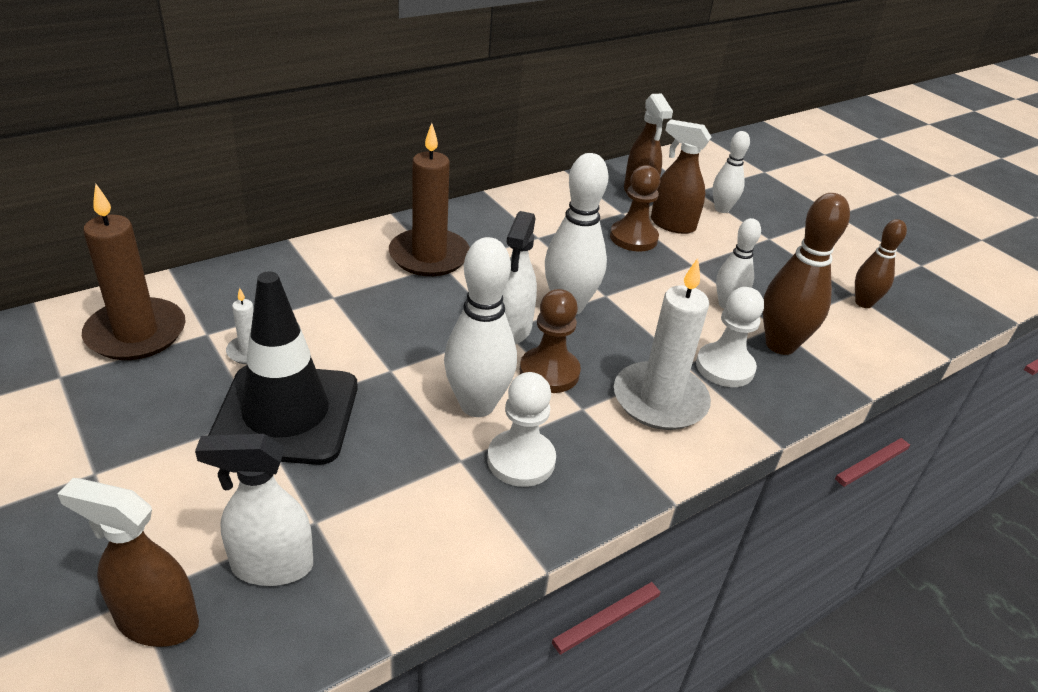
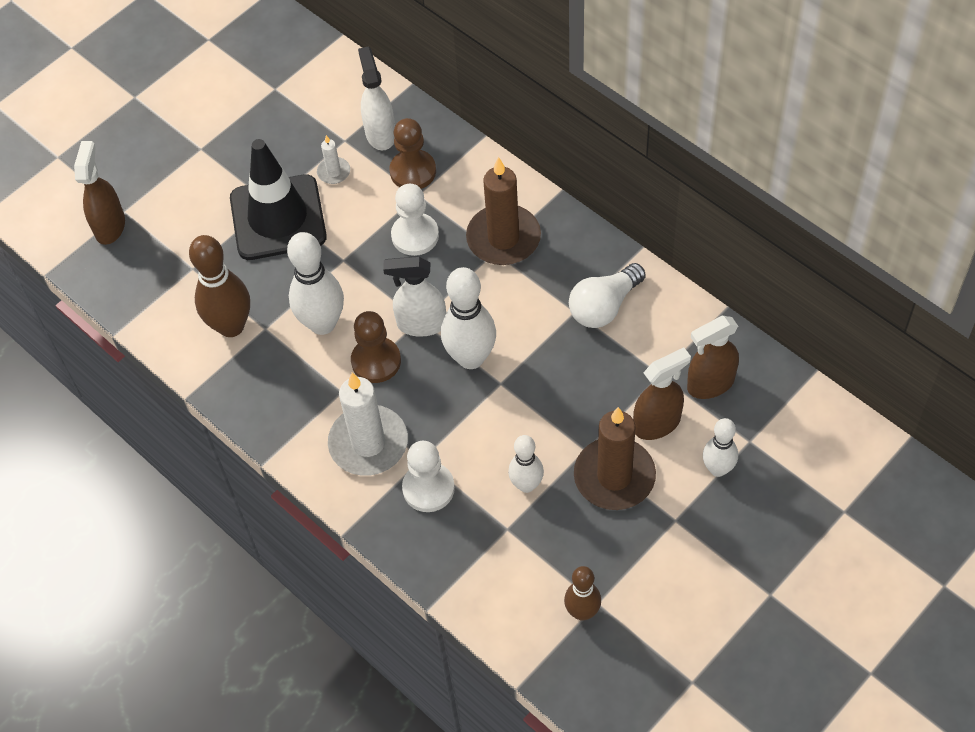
camera: 85 degrees right, 20 degrees up
brown candle [82,184,186,360] -> brown candle moved to [574,407,656,510]
white spray bottle [195,434,313,586] -> white spray bottle moved to [358,46,395,150]
white pawn [487,372,556,487] -> white pawn moved to [391,184,439,256]
brown pawn [610,165,660,252] -> brown pawn moved to [390,118,436,189]
brown spray bottle [651,119,711,234] -> brown spray bottle turned 45 degrees clockwise [633,348,691,440]
brown bowling pin [763,193,850,355] -> brown bowling pin moved to [189,235,250,337]
none -> white light bulb [569,263,646,328]

